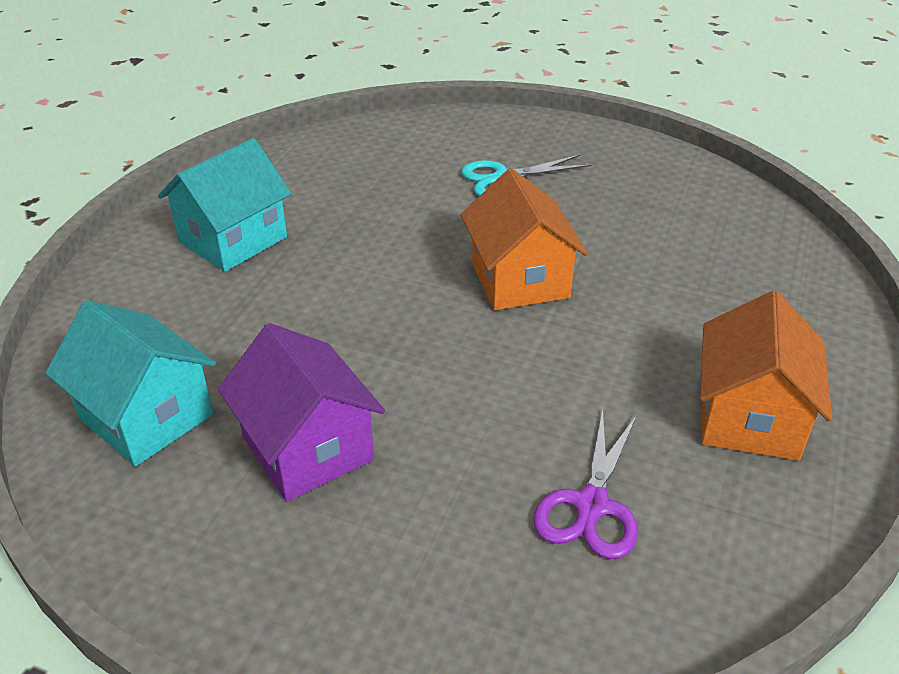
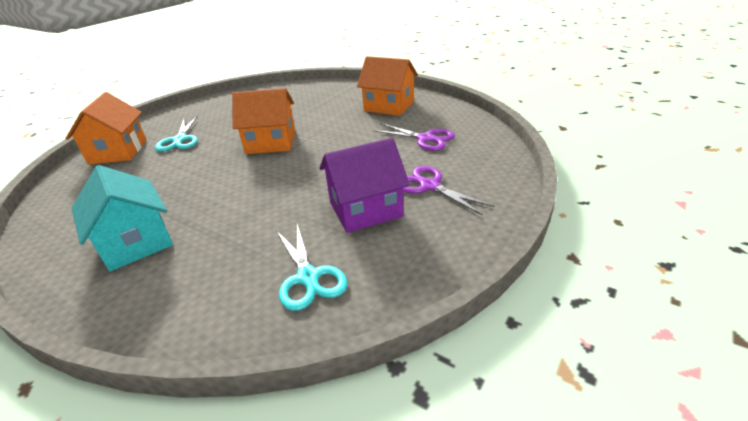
camera: 75 degrees left, 5 degrees down
turquoise house [45,300,216,466] -> turquoise scissors [276,224,347,311]
none -> orange house [65,92,146,164]
none -> purple scissors [403,166,495,216]

